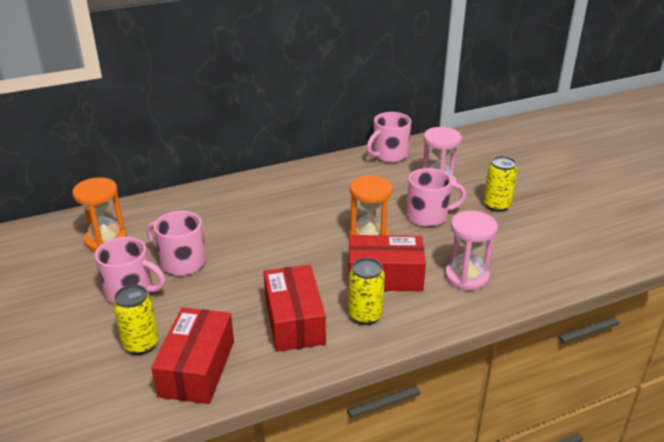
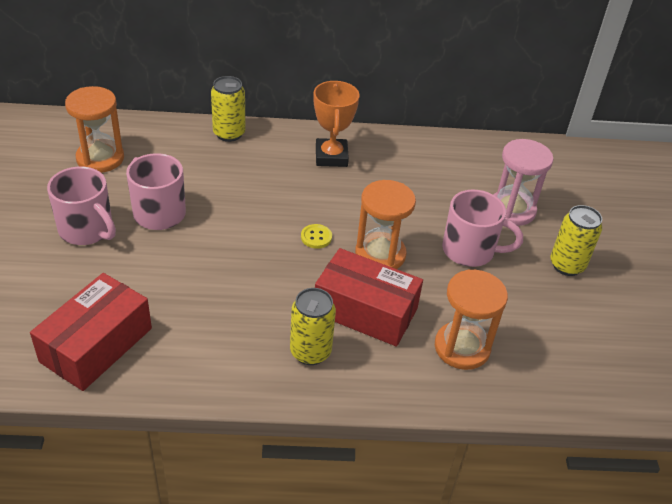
camera: 20 degrees right, 10 degrees up
yellow can [113,285,159,355] -> yellow can moved to [211,76,246,142]
red box [264,265,326,352] -> none
pink mug [367,112,411,163] -> none
pink hourglass [445,211,498,291] -> orange hourglass [435,270,508,370]
none -> yellow button [301,224,332,249]
none -> orange trophy [313,81,360,167]

